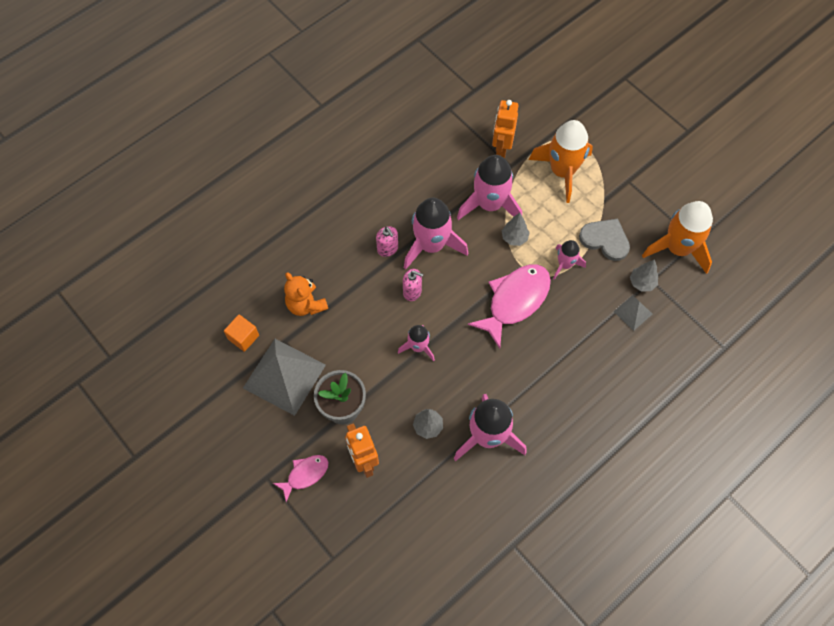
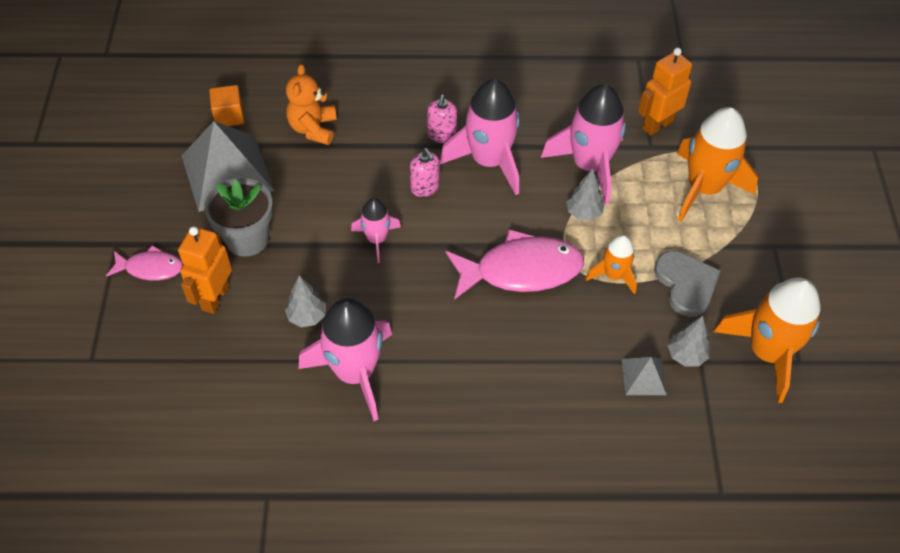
camera: 40 degrees right, 10 degrees down
pink rocket [553,240,586,280] -> orange rocket [586,235,637,294]

